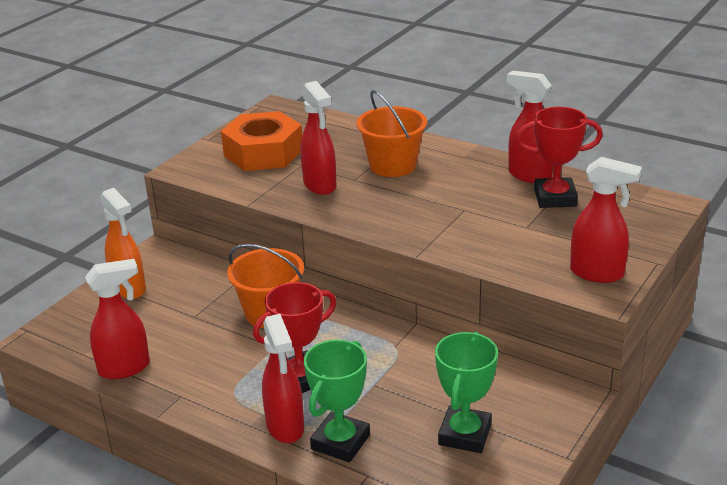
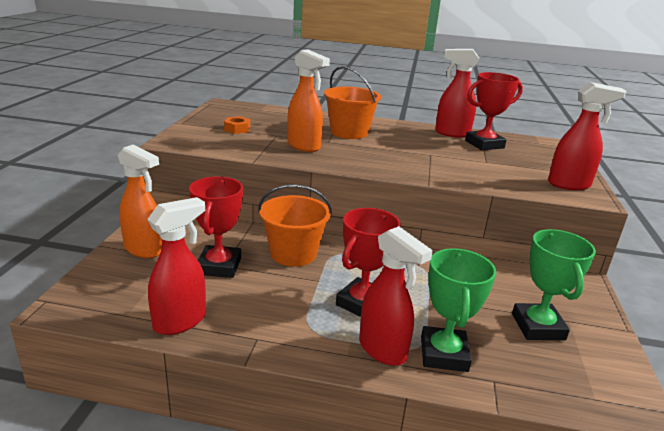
camera: 25 degrees left, 5 degrees down
orange nut [221,111,302,171] -> orange nut [224,116,250,134], size x0.40
red spray bottle [300,81,337,195] -> orange spray bottle [287,50,330,152]
none -> red trophy [189,176,243,278]

